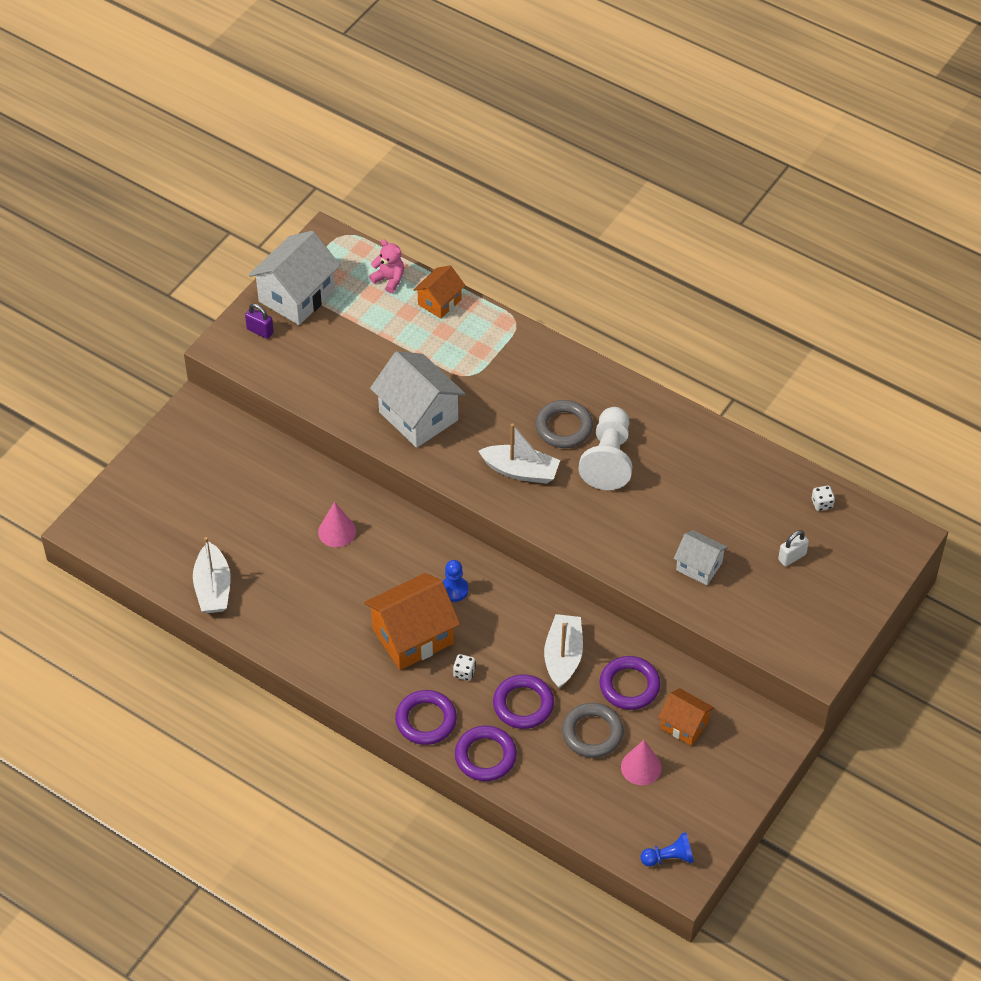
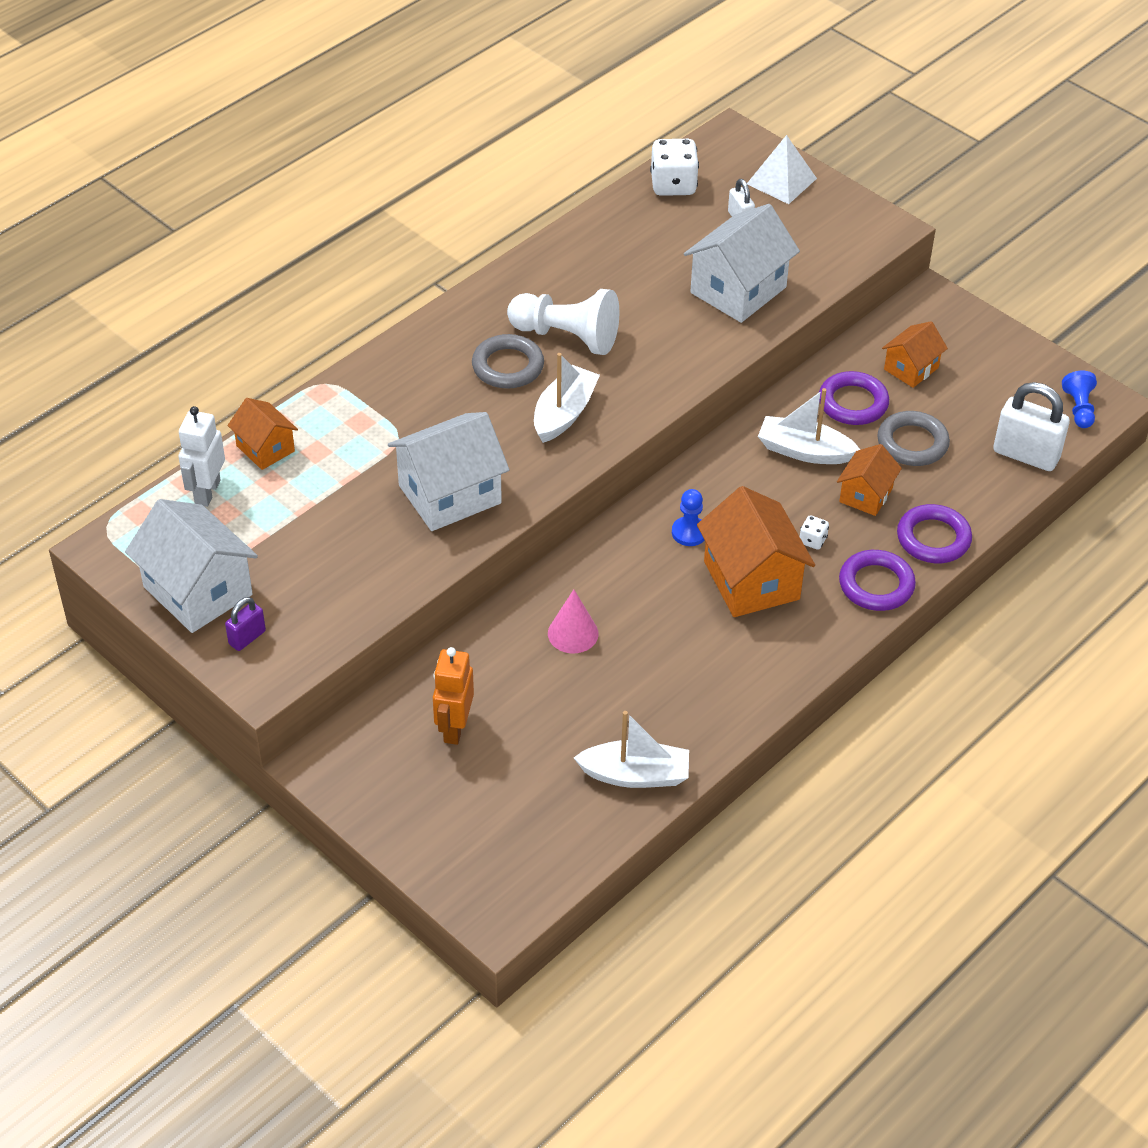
camera: 80 degrees left, 5 degrees down
pink teddy bear [369,239,404,293] -> white robot [179,406,225,507]
purple ring [493,674,554,729] -> orange house [837,444,902,516]
pink cone [621,740,662,785] -> none
white house [674,530,728,585] -> white house [684,204,800,323], size x1.75
white dice [812,485,835,511] -> white dice [650,139,699,196], size x2.06
none -> orange robot [433,647,474,745]
none -> white pyramid [747,135,817,204]
none -> white padlock [993,382,1070,471]

